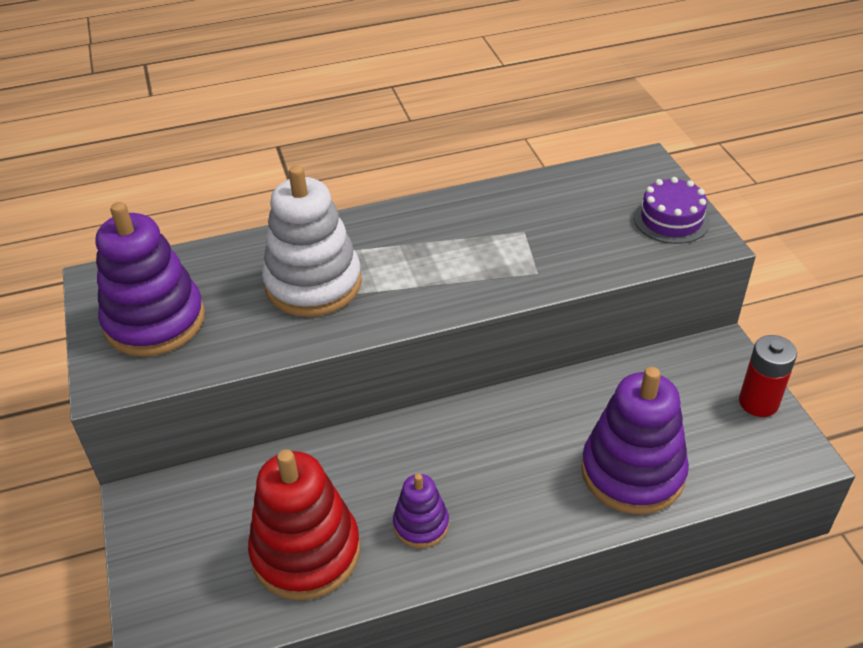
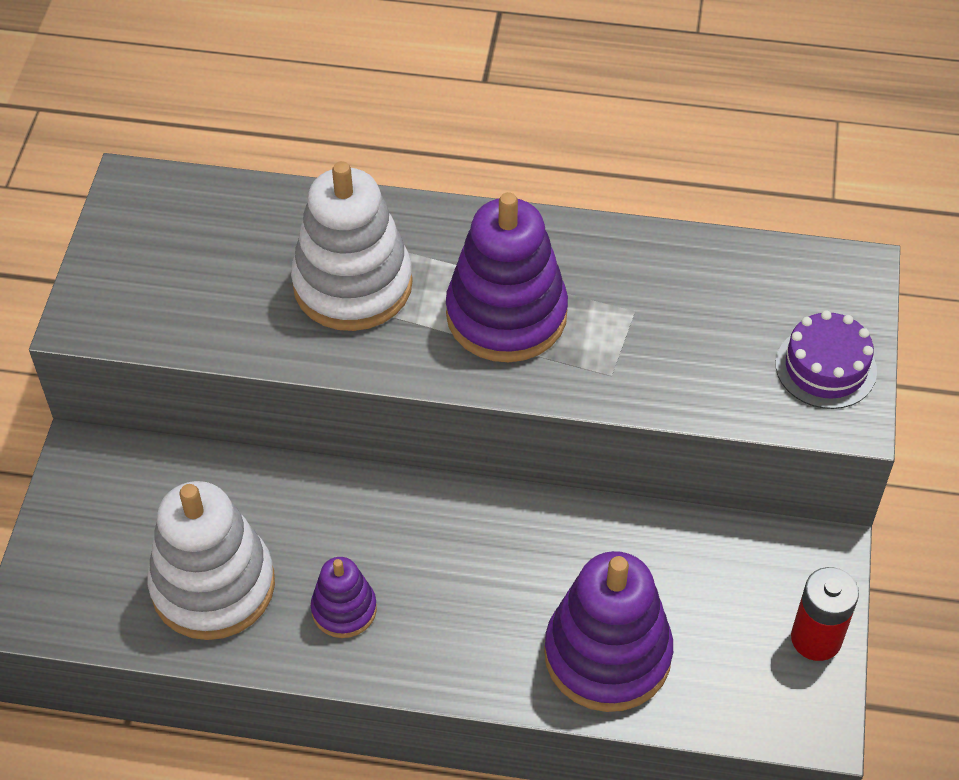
camera: 25 degrees right, 10 degrees up
purple stacking toy [96,202,205,357] -> purple stacking toy moved to [446,192,568,362]
red stacking toy [248,449,360,600] -> white stacking toy [148,481,275,640]

